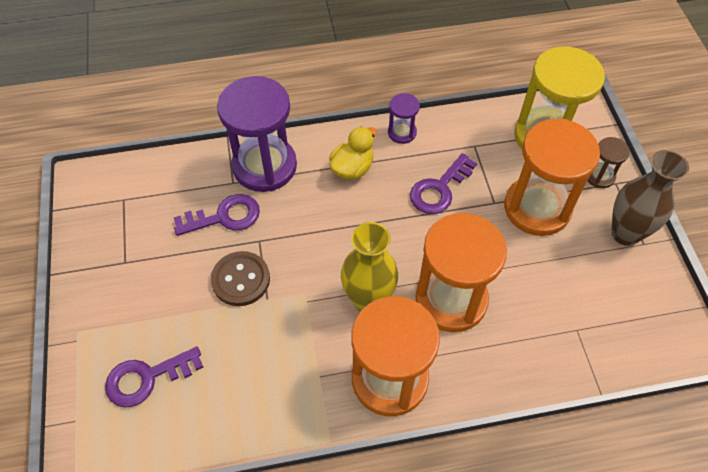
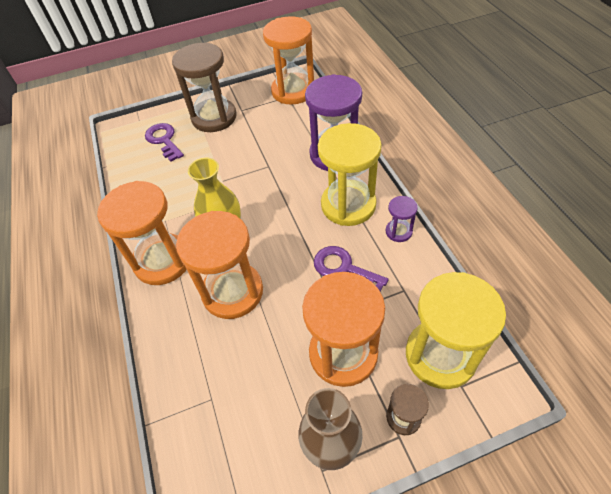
camera: 85 degrees right, 5 degrees down
purple key [174,194,260,236] -> none
brown button [211,251,270,306] -> none
yellow duck [329,126,377,179] -> yellow hourglass [318,123,382,226]
none -> brown hourglass [172,42,236,132]
none -> orange hourglass [263,16,314,105]

